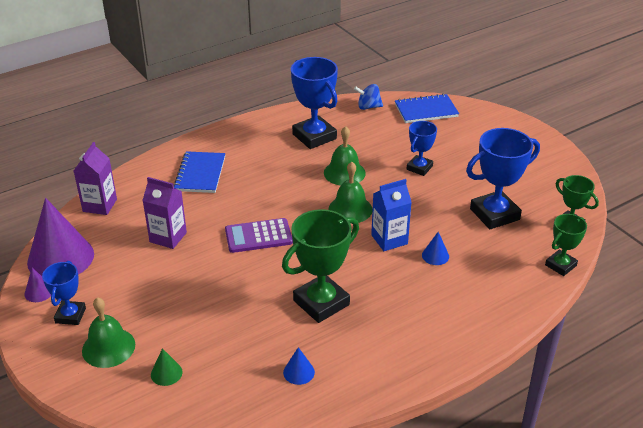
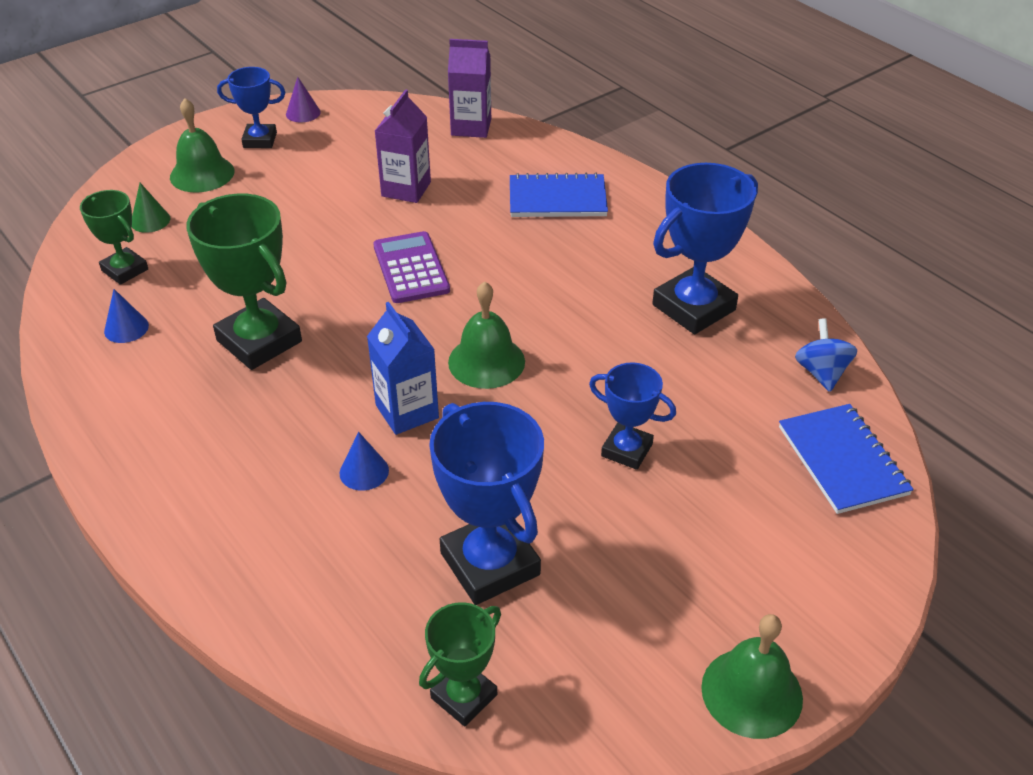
camera: 85 degrees right, 5 degrees up
purple cone [27,198,94,276] -> none
green bell [324,126,366,186] -> green bell moved to [701,614,803,739]
green trophy [545,214,587,276] -> green trophy moved to [80,190,148,285]

